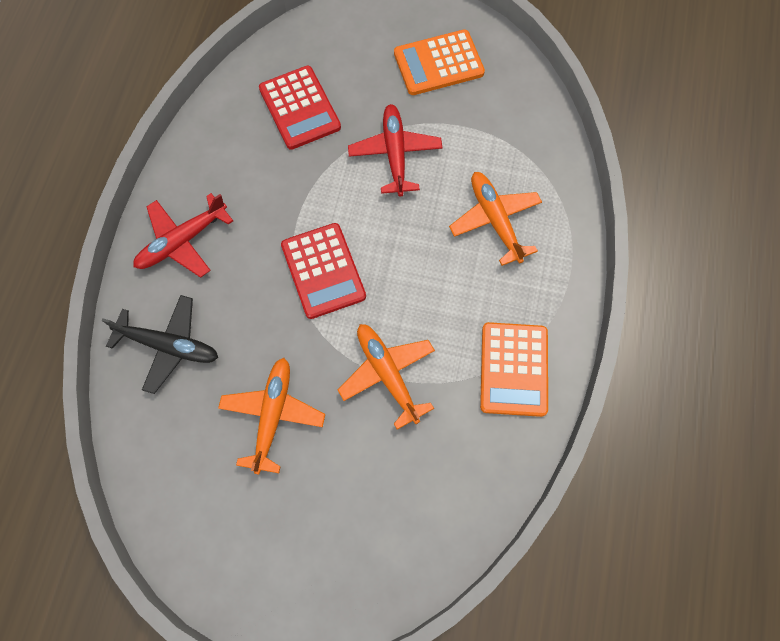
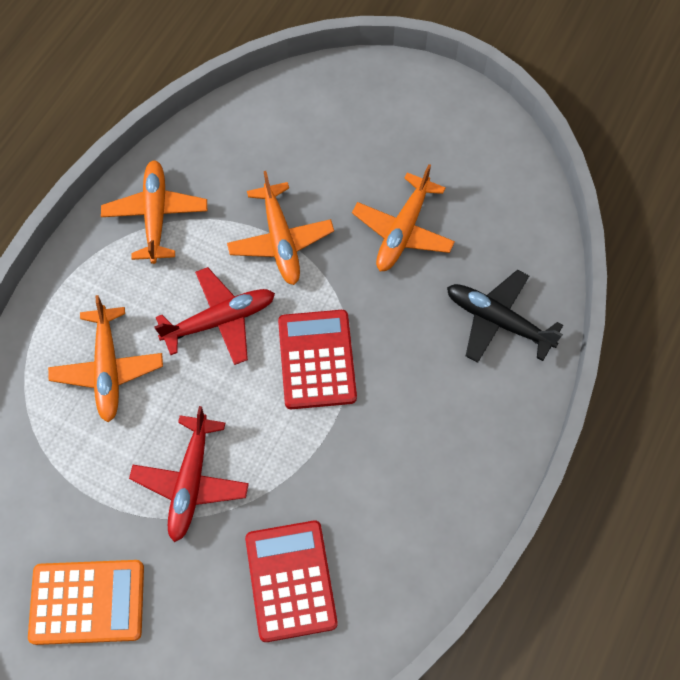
camera: 165 degrees left, 5 degrees down
red plane [133,193,233,278] -> red plane moved to [154,267,275,365]
orange calculator [480,322,548,417] -> orange plane [101,160,207,264]

